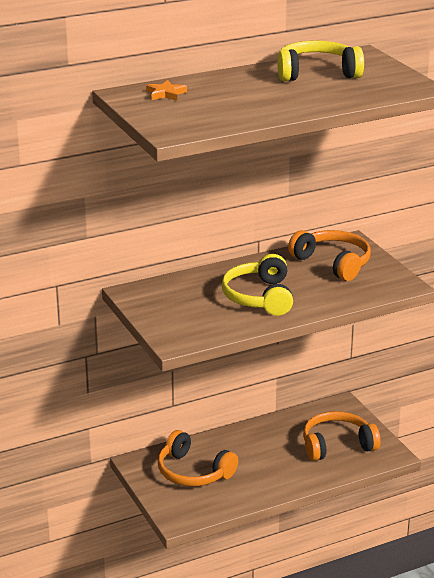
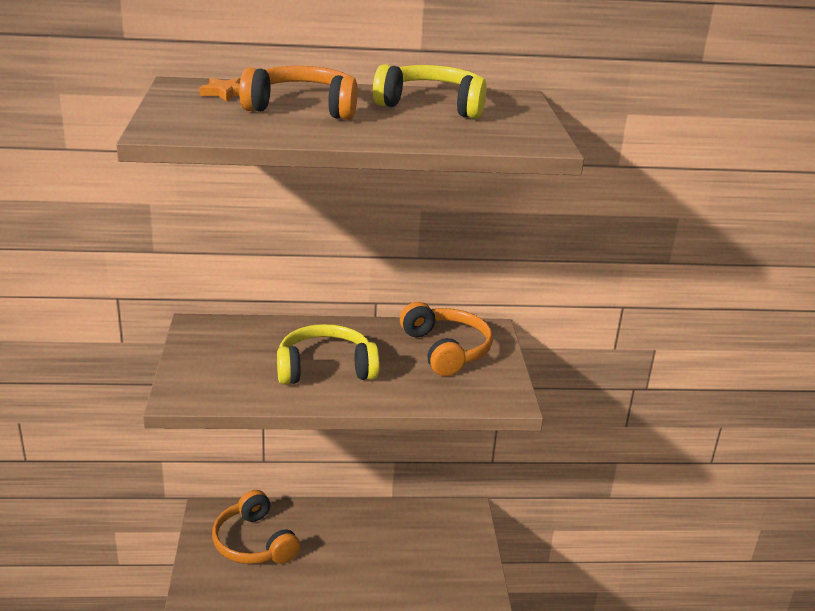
camera: 20 degrees right, 0 degrees up
yellow headphones [222,254,293,316] -> yellow headphones turned 60 degrees clockwise [277,324,379,384]
orange headphones [303,411,381,461] -> orange headphones moved to [239,66,358,120]

